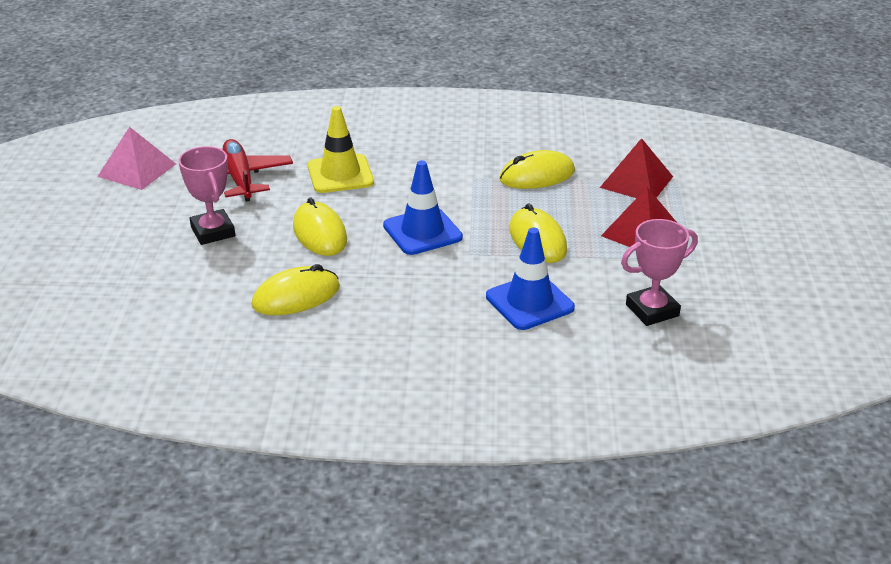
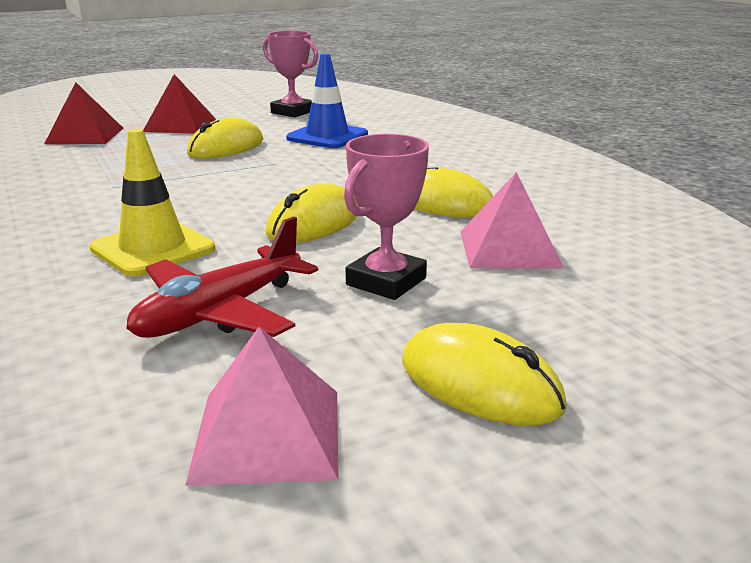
camera: 120 degrees left, 10 degrees down
blue traffic cone [383,160,463,255] -> none
yellow mouse [499,150,575,189] -> yellow mouse moved to [402,323,567,426]
none -> pink pyramid [460,172,564,268]

